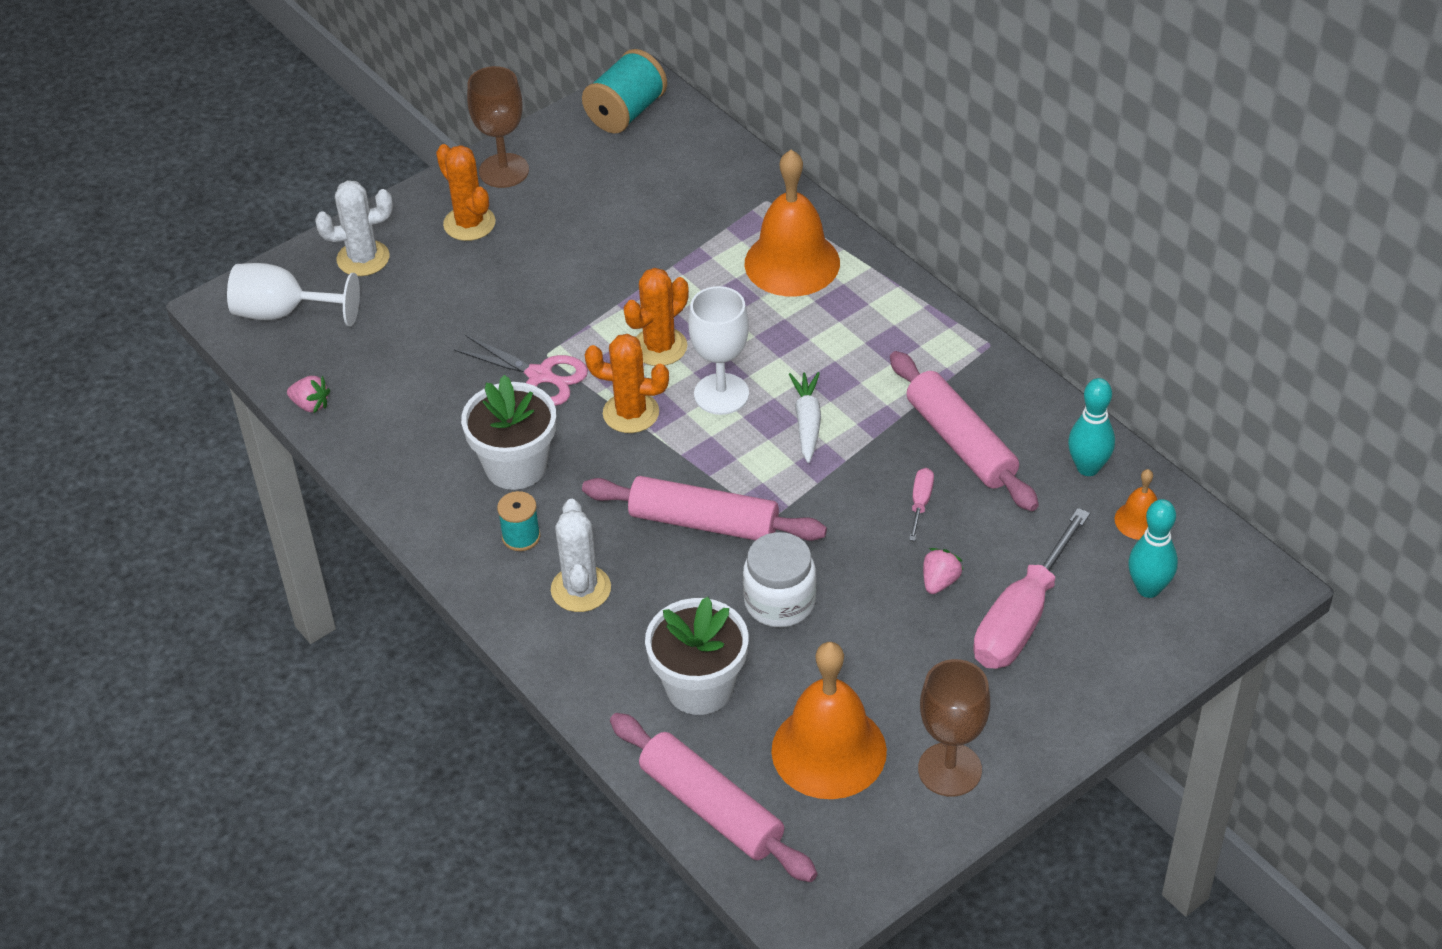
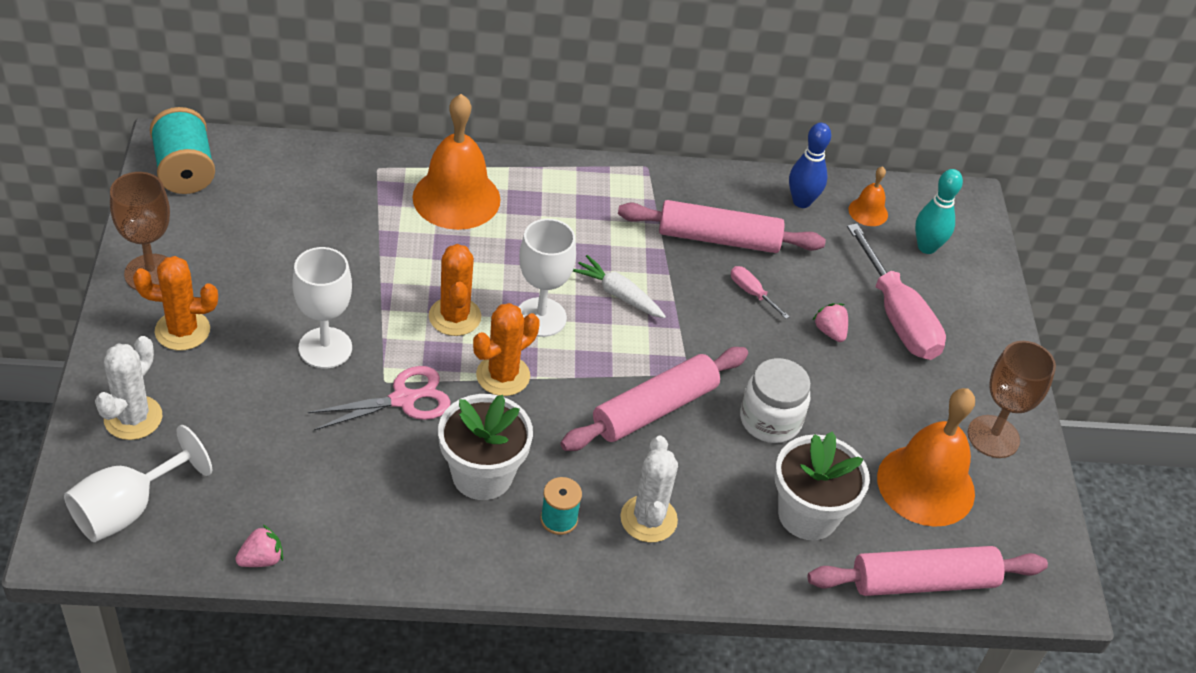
camera: 60 degrees left, 0 degrees up
white cactus [551,499,611,612] -> white cactus turned 60 degrees clockwise [620,436,678,542]
turquoise bowling pin [1068,378,1115,476] -> blue bowling pin [789,123,831,208]
none -> white goblet [292,247,352,369]

